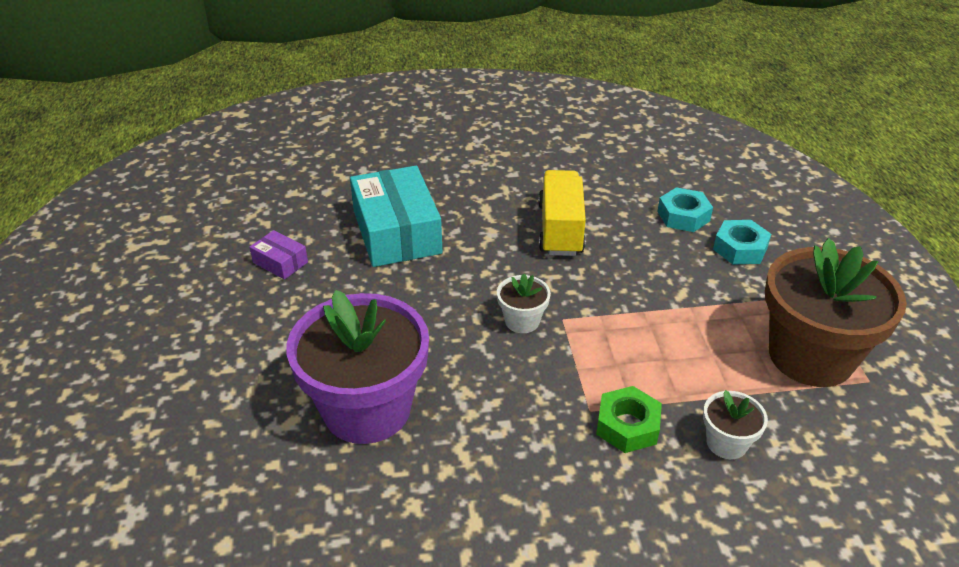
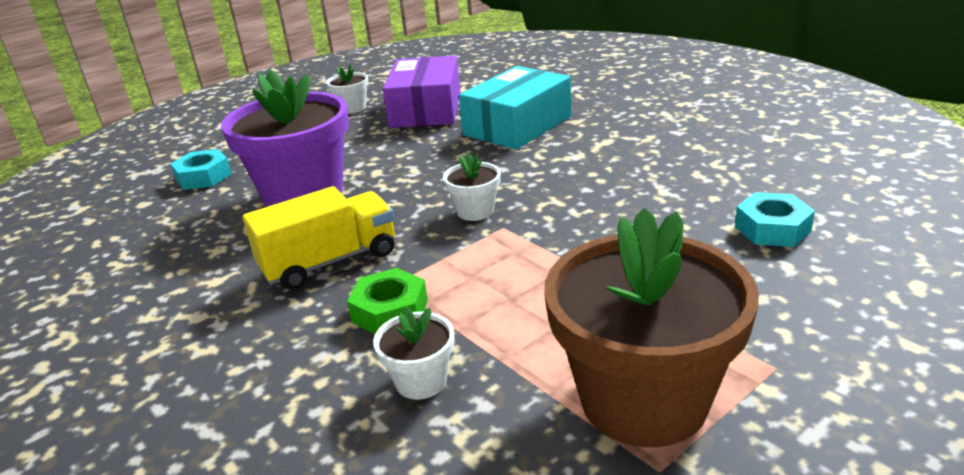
camera: 60 degrees right, 10 degrees down
purple box [249,230,308,280] -> purple box [383,55,461,128], size x2.19
yellow truck [538,170,586,256] -> yellow truck moved to [242,186,395,290]
turquoise nut [713,220,771,264] -> turquoise nut moved to [170,149,232,190]
none -> white flower pot [326,64,369,114]

